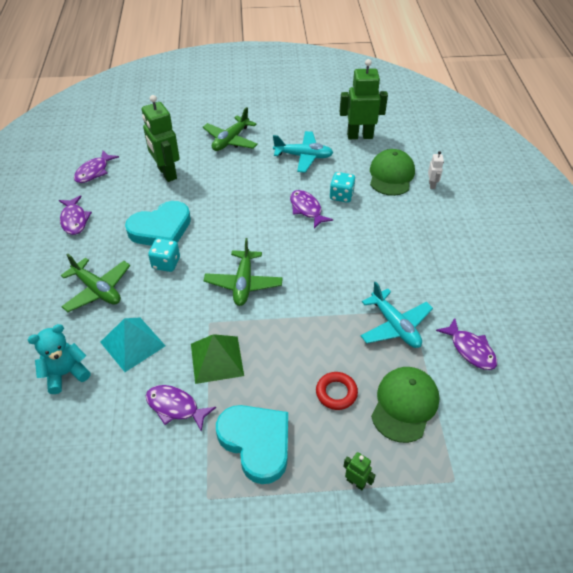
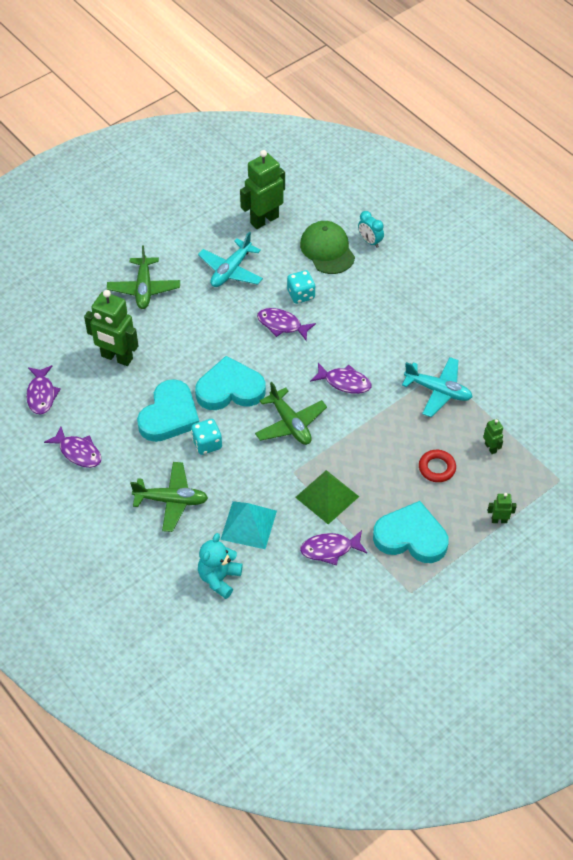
camera: 35 degrees left, 5 degrees up
turquoise plane [273,131,333,173] -> turquoise plane turned 150 degrees clockwise [198,232,263,287]
green cap [371,367,439,443] -> green robot [483,419,503,454]
white robot [428,151,444,189] -> turquoise clock [358,211,384,248]
purple fish [436,318,497,370] -> purple fish moved to [310,363,372,394]
none -> turquoise heart [195,356,266,410]

